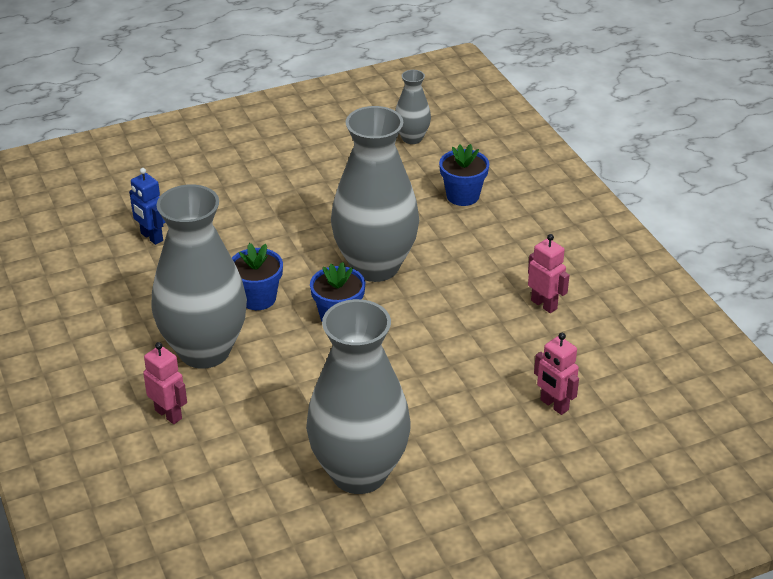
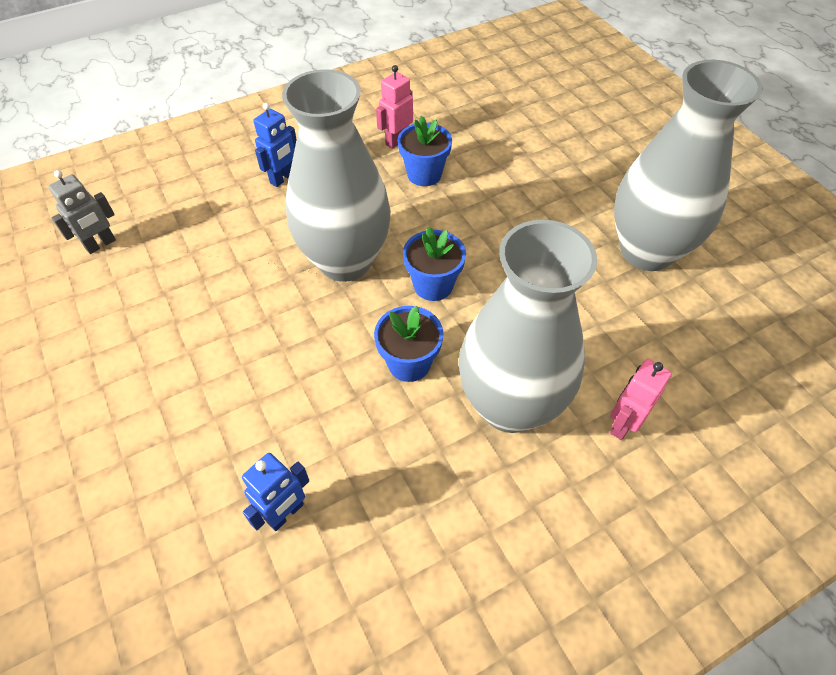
camera: 95 degrees left, 15 degrees up
grey vase [395,70,431,144] -> grey robot [48,170,116,254]
blue flower pot [439,144,489,206] -> blue flower pot moved to [397,116,452,186]
pink robot [534,333,579,415] -> none
none -> blue robot [254,103,297,187]

